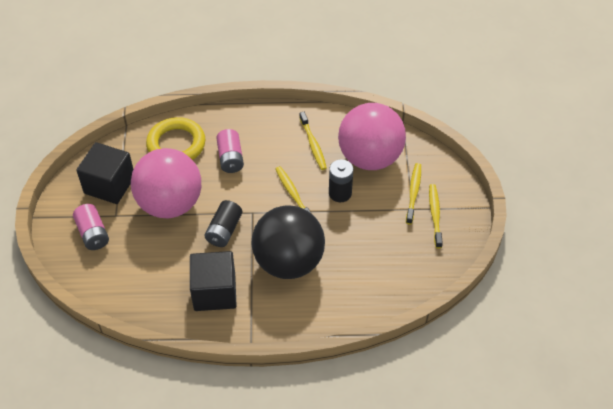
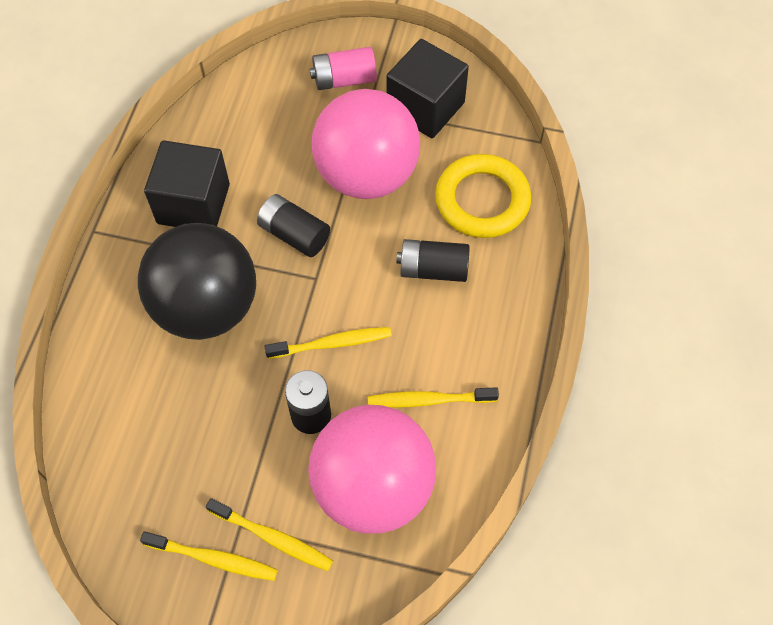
camera: 105 degrees right, 10 degrees up
pink battery [216,129,244,173] -> black battery [396,239,470,282]

